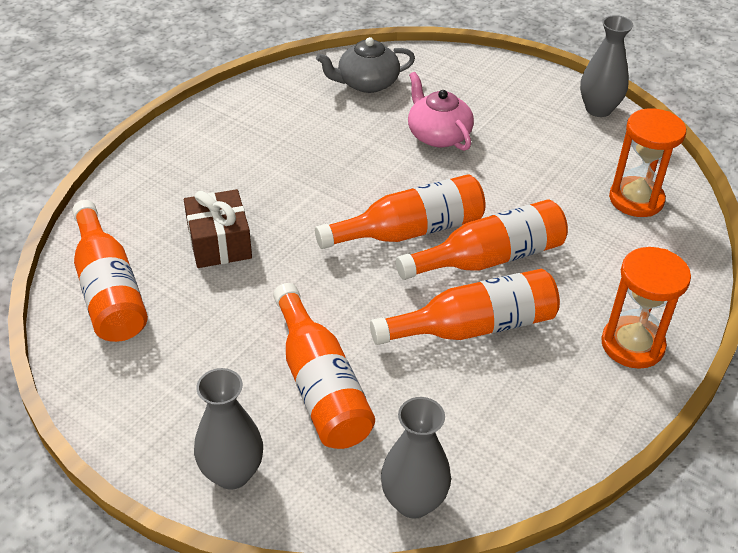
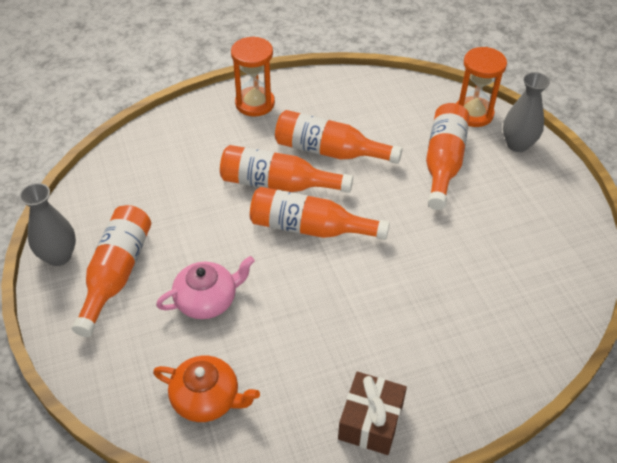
camera: 145 degrees left, 5 degrees up
orange bottle [72,200,148,342] -> orange bottle moved to [72,205,151,337]
brown gift [184,189,252,268] -> brown gift moved to [338,372,407,455]
grey teapot [316,37,415,93] -> orange teapot [153,356,260,422]
grey vase [381,397,451,519] -> none
pink teapot [408,72,474,151] -> pink teapot turned 120 degrees counterclockwise [156,256,255,319]
orange hourglass [609,108,686,217] -> orange hourglass moved to [456,47,507,127]

